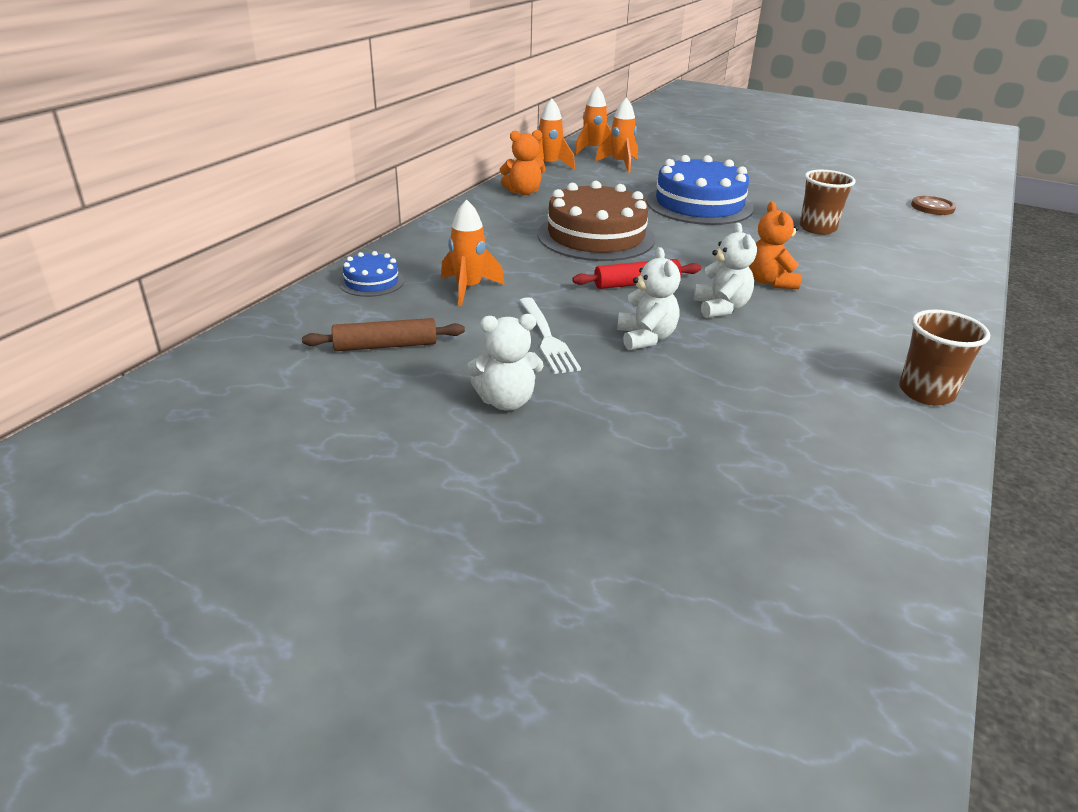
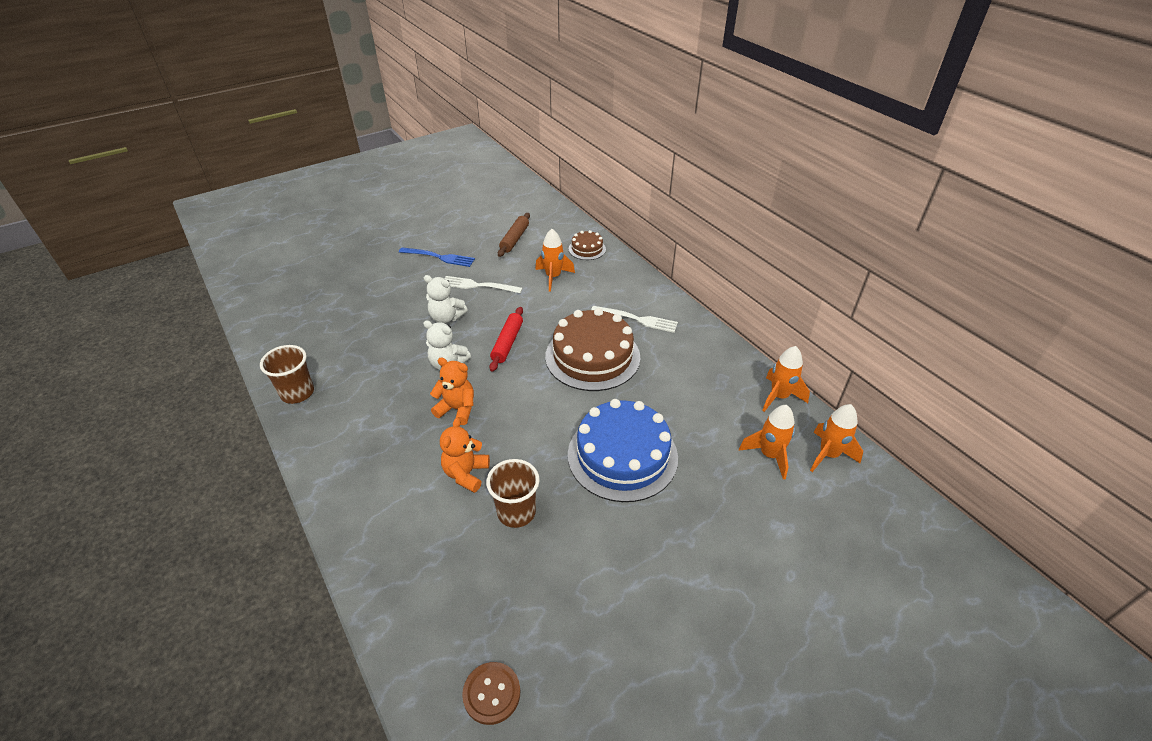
camera: 120 degrees right, 10 degrees up
blue cake [339,251,404,297] -> brown cake [568,230,606,260]
white teddy bear [466,314,544,411] -> blue fork [399,247,475,267]
orange teddy bear [500,130,546,195] -> orange teddy bear moved to [440,418,490,493]
none -> white fork [591,306,678,333]

